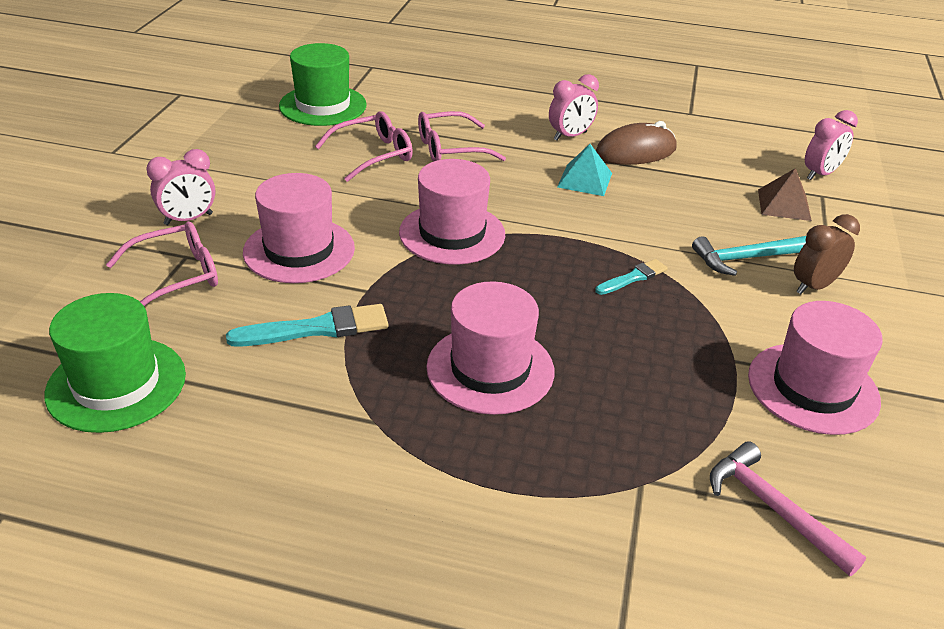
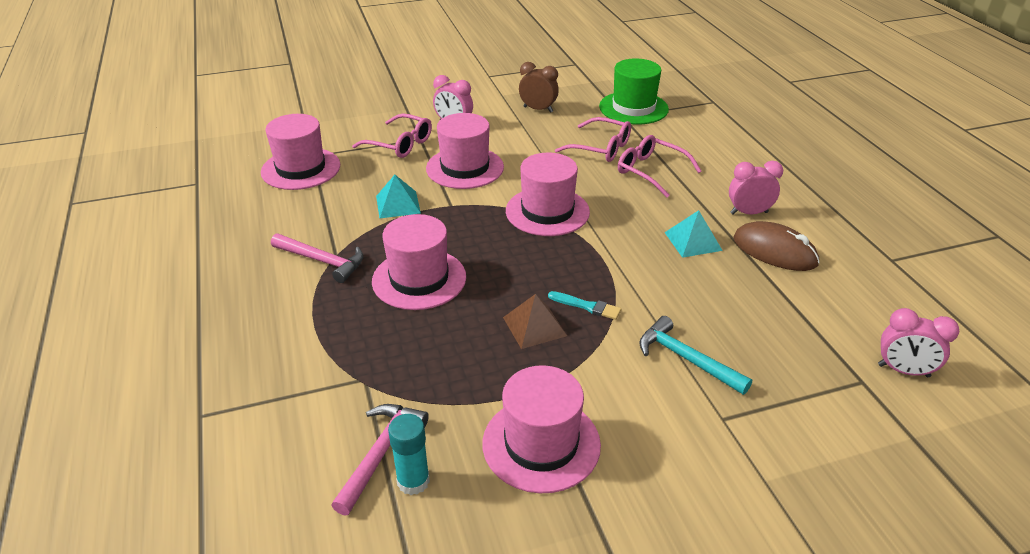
camera: 60 degrees right, 0 degrees up
green hat [44,293,186,433] -> pink hat [261,114,340,190]
turquoise brush [226,304,388,347] -> turquoise pyramid [376,175,421,218]
pink clock [549,74,599,141] -> pink clock turned 150 degrees clockwise [729,161,783,214]
brown pyramid [758,168,812,221] -> brown pyramid moved to [503,294,567,349]
brown clock [794,214,860,294] -> brown clock moved to [519,62,559,113]
none -> pink hammer [271,233,363,283]
none -> turquoise glue stick [388,414,430,495]

